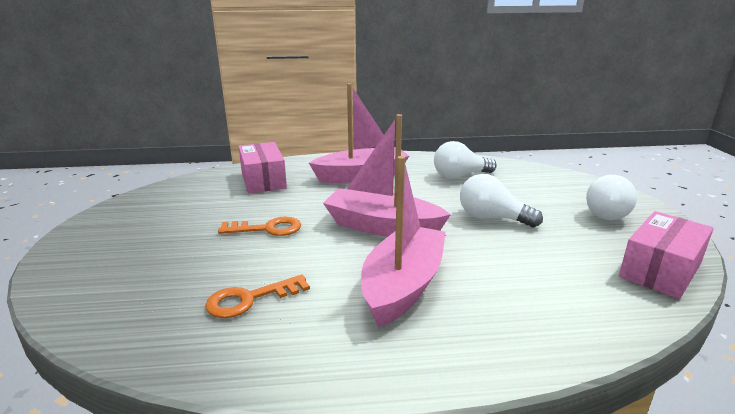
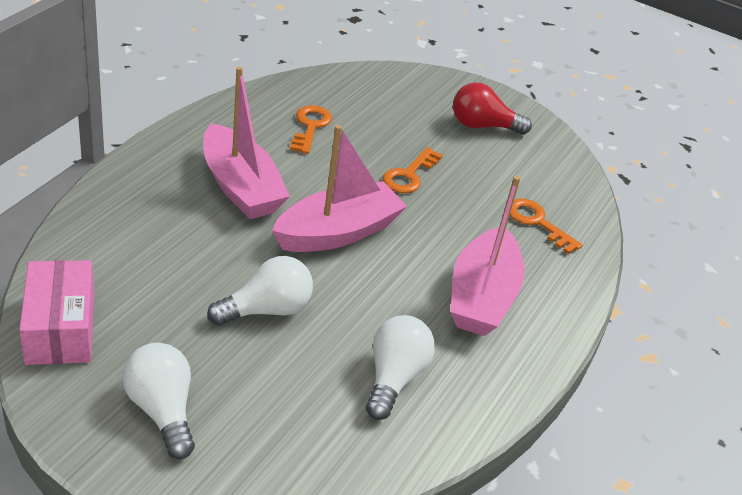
camera: 120 degrees right, 15 degrees up
pink box [238,142,287,194] -> orange key [510,198,582,254]
none -> red light bulb [453,83,532,135]

